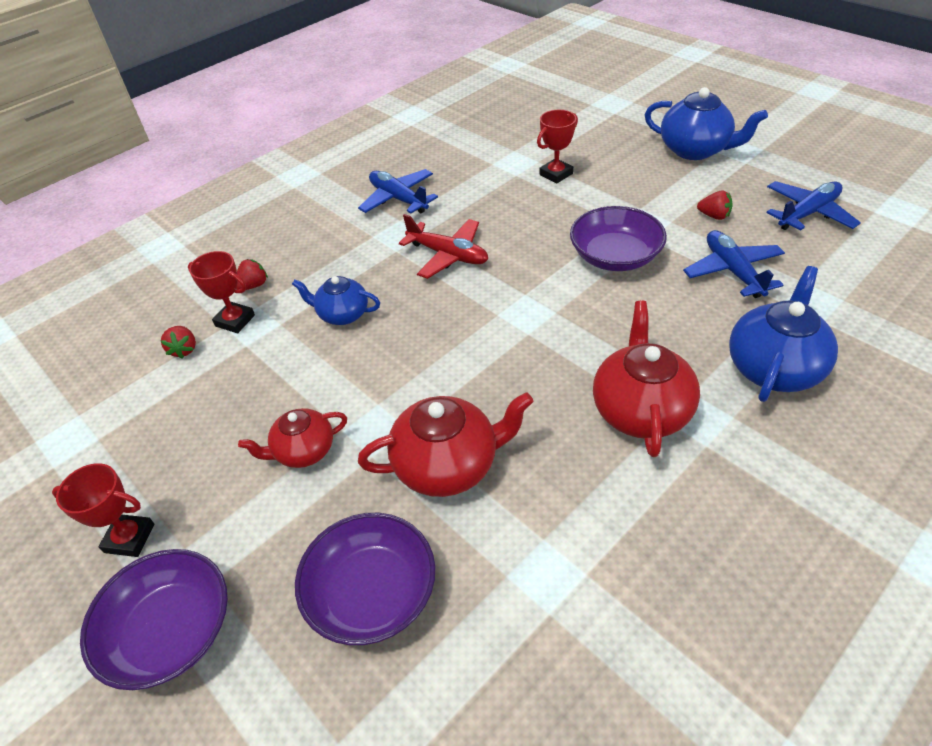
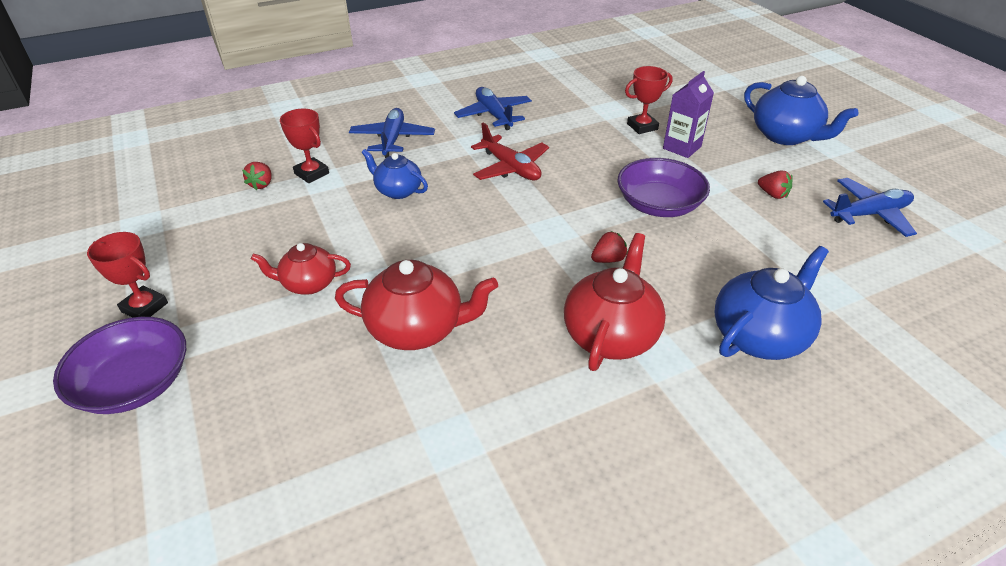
camera: 15 degrees right, 5 degrees down
red strawberry [236,259,268,290] -> red strawberry moved to [591,231,628,263]
purple bowl [295,513,435,645] -> none
blue plane [683,230,785,298] -> blue plane moved to [349,108,435,158]
none -> purple carton [663,71,714,158]

